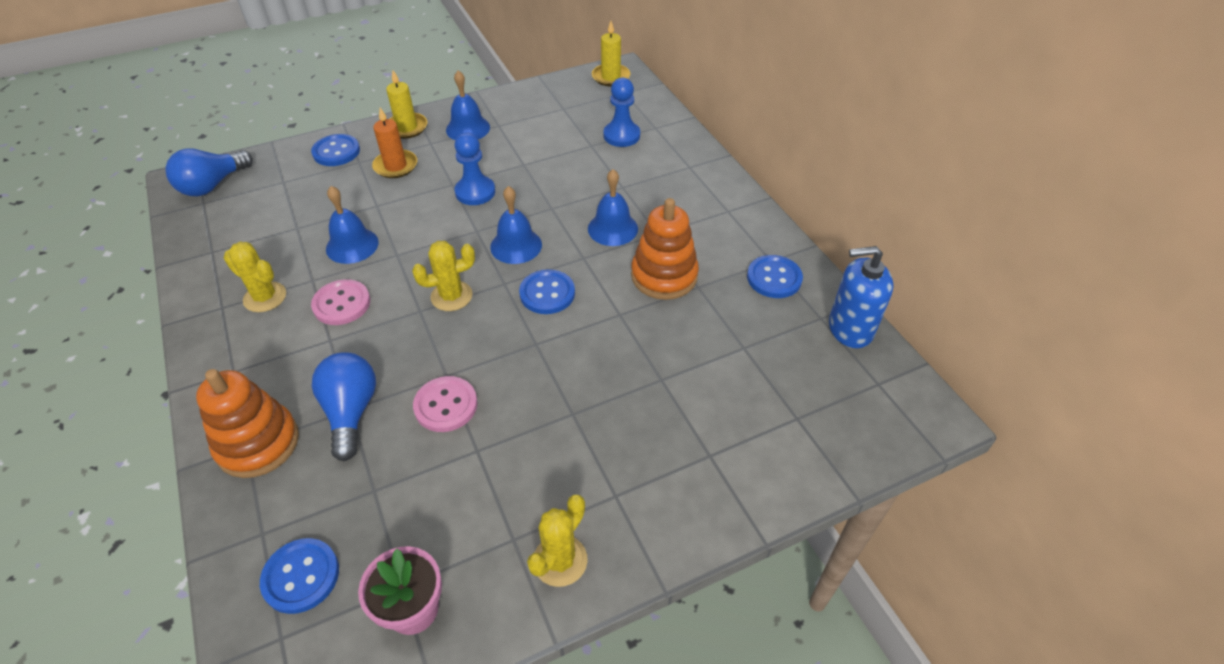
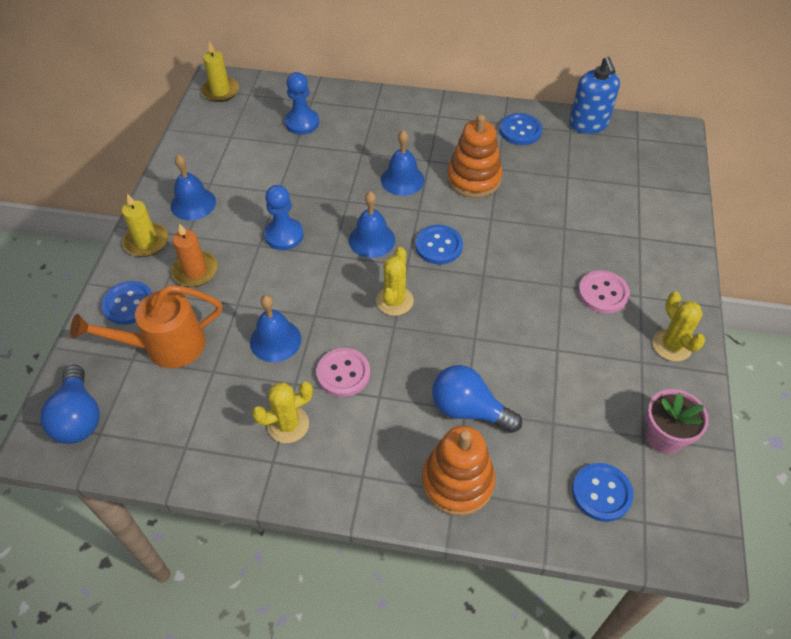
camera: 55 degrees left, 5 degrees up
pink button [413,376,478,432] -> pink button moved to [578,270,630,313]
blue soap dispenser [829,246,893,348] -> blue soap dispenser turned 45 degrees counterclockwise [569,57,620,134]
none -> orange watering can [70,285,222,368]

